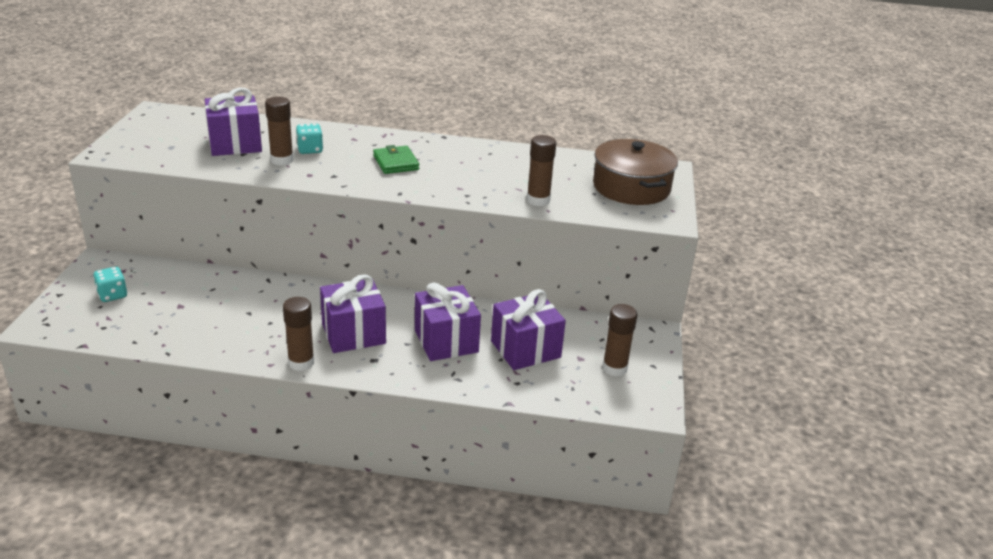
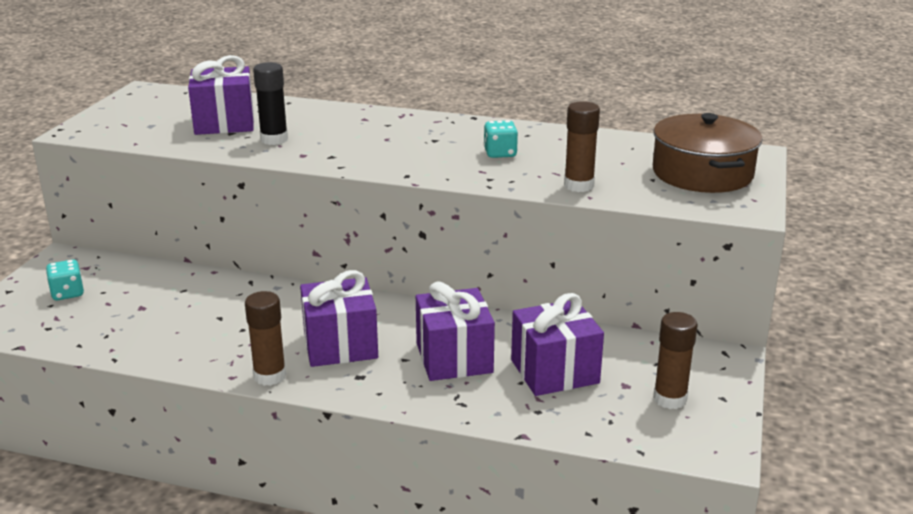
camera: 10 degrees right, 5 degrees down
brown glue stick [265,97,294,165] -> black glue stick [253,62,288,145]
turquoise dice [296,124,323,154] -> turquoise dice moved to [484,120,518,158]
green wallet [373,145,419,174] -> none

